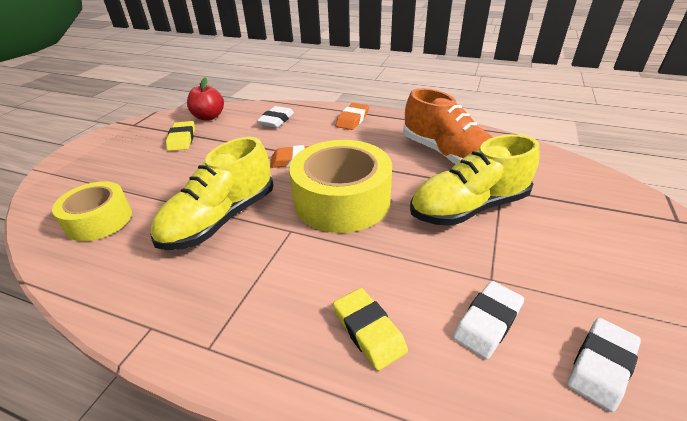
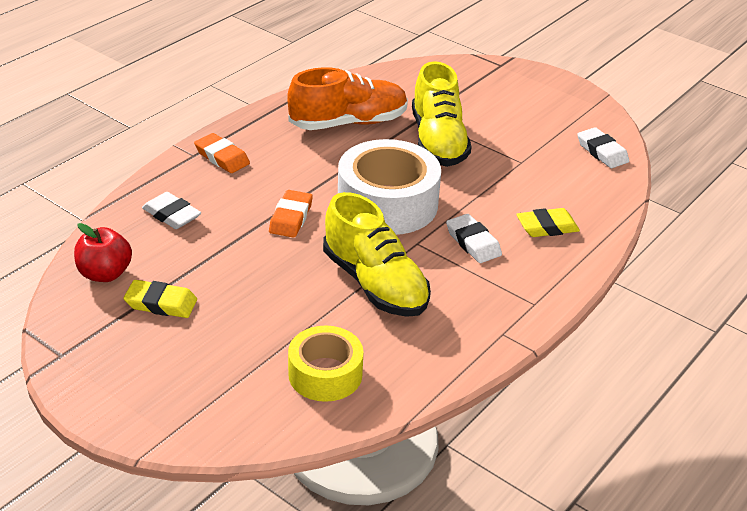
camera: 75 degrees left, 0 degrees up
yellow tape [289,140,392,233] -> white tape [338,139,441,235]
white eraser [453,281,524,360] -> white eraser moved to [446,214,502,263]

